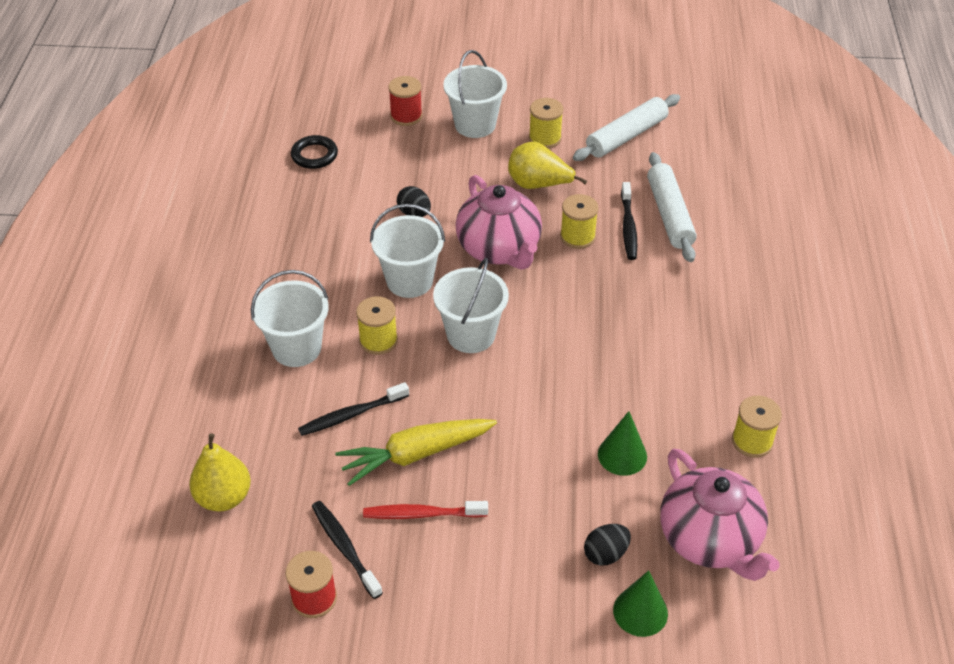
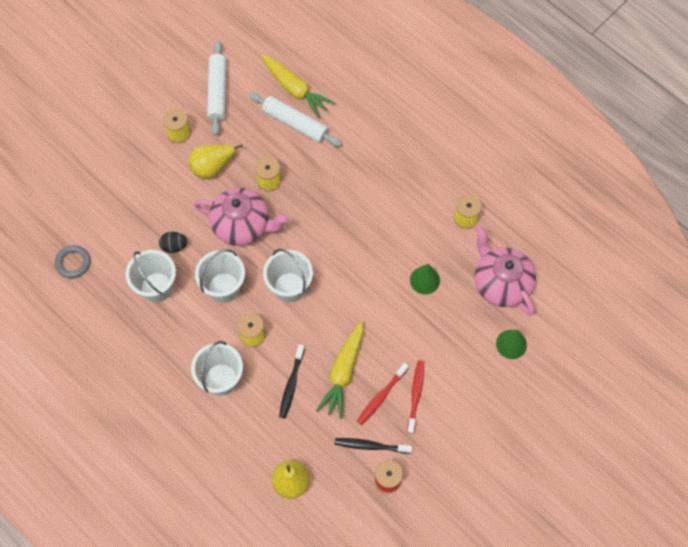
camera: 50 degrees left, 20 degrees up
black ring [291,135,338,169] -> grey ring [55,245,91,278]
red spool [388,76,422,126] -> none
white bucket [443,50,507,138] -> white bucket moved to [126,250,176,303]
black egg [584,524,631,566] -> none
black toothbrush [621,182,637,260] -> none
pink teapot [660,449,780,581] -> pink teapot turned 135 degrees counterclockwise [474,225,536,316]
none -> yellow carrot [261,54,335,119]
none -> red toothbrush [407,360,424,434]

